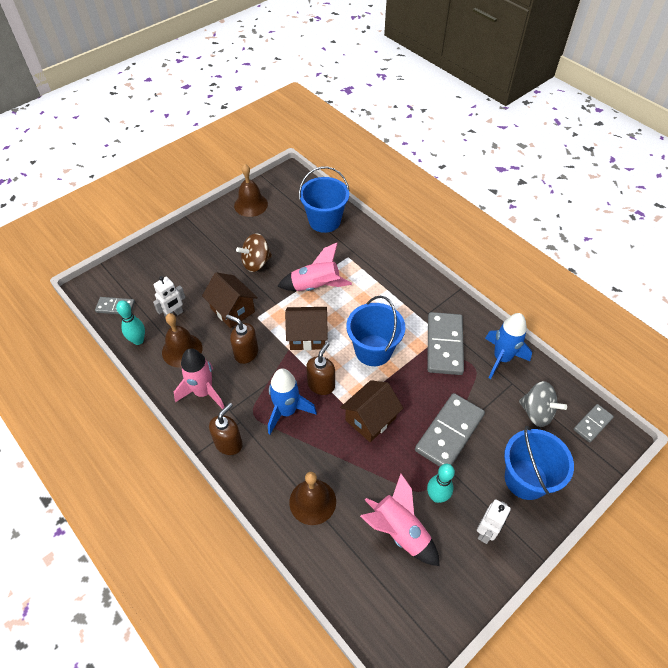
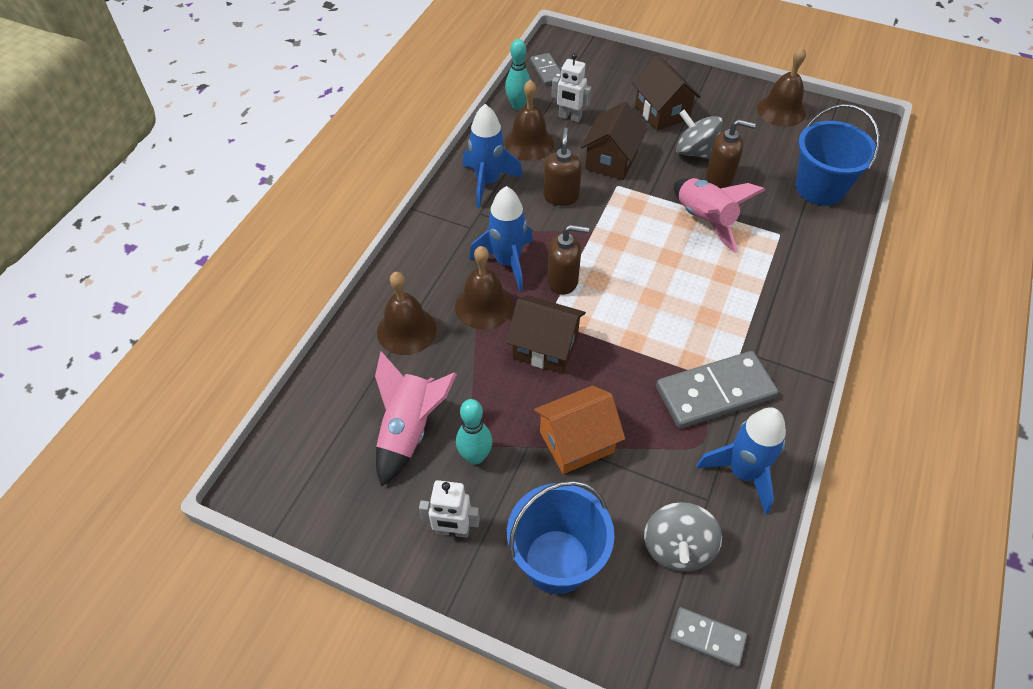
camera: 65 degrees right, 0 degrees up
pink rocket [174,348,225,409] -> blue rocket [463,104,523,208]
brown soap dispenser [209,403,243,455] -> brown soap dispenser moved to [706,119,756,188]
brown spinning top [236,233,272,272] -> grey spinning top [676,110,723,159]
brown house [285,307,328,351] -> brown house moved to [632,55,701,131]
blue bucket [346,296,406,366] -> none
grey domino [415,393,485,467] -> orange house [534,385,625,474]
none -> brown bell [455,246,513,329]

